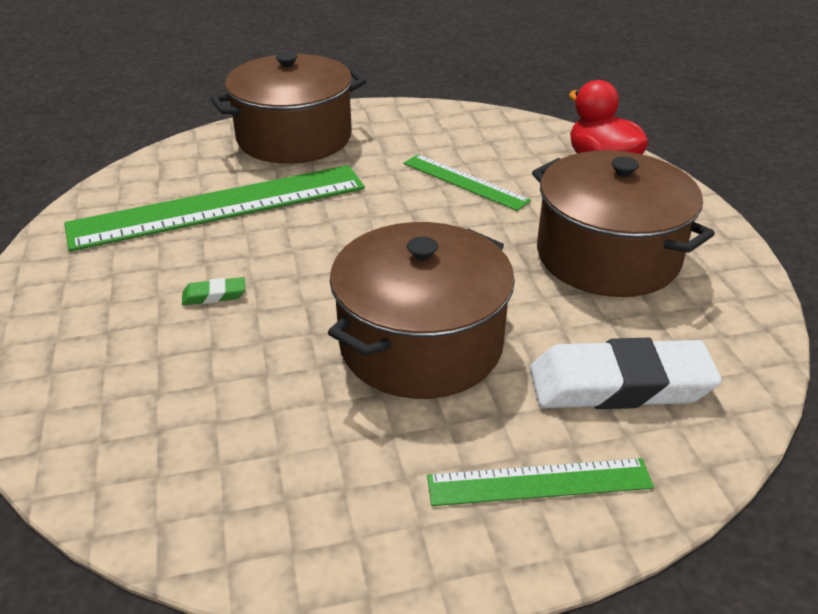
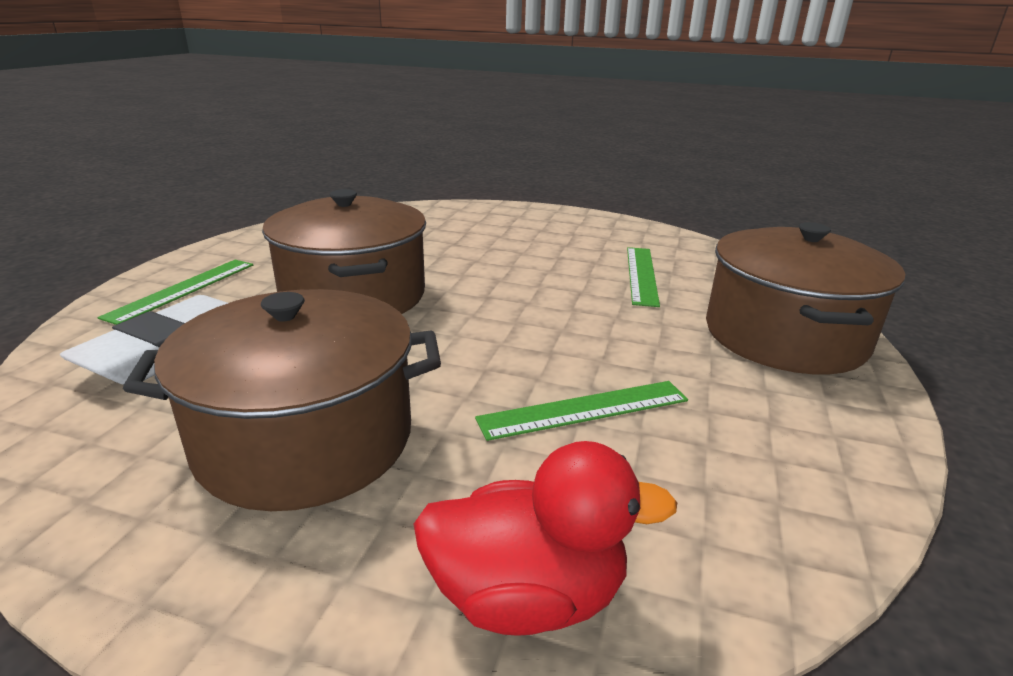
camera: 120 degrees right, 10 degrees down
green ruler [64,165,365,251] -> green ruler [627,247,660,307], size x0.51
green eraser [182,277,245,305] -> none

